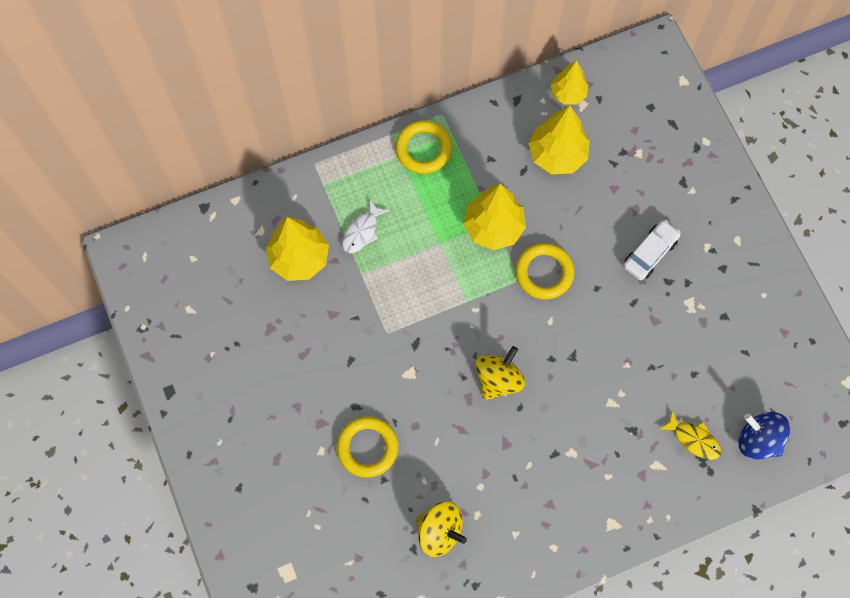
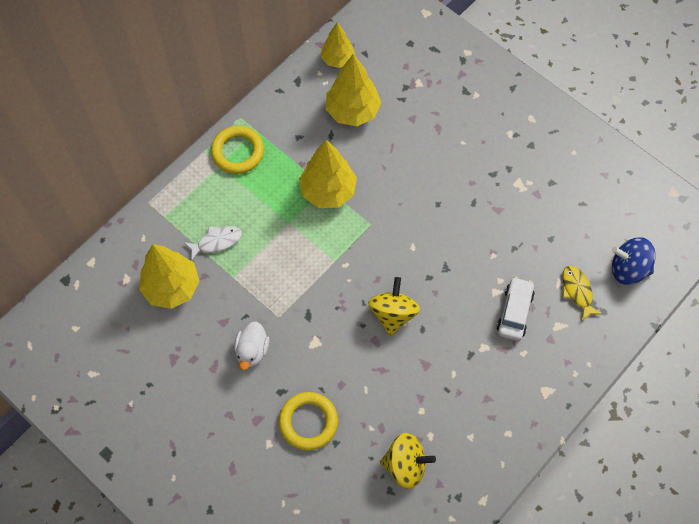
camera: 25 degrees left, 5 degrees down
white fish [342,200,389,253] -> white fish turned 120 degrees counterclockwise [184,226,242,261]
yellow ring [515,243,574,299] -> none
white car [623,220,681,280] -> white car moved to [497,277,535,341]
yellow fish [659,410,721,460] -> yellow fish turned 120 degrees counterclockwise [562,266,602,321]
none -> white duck [234,321,269,370]

